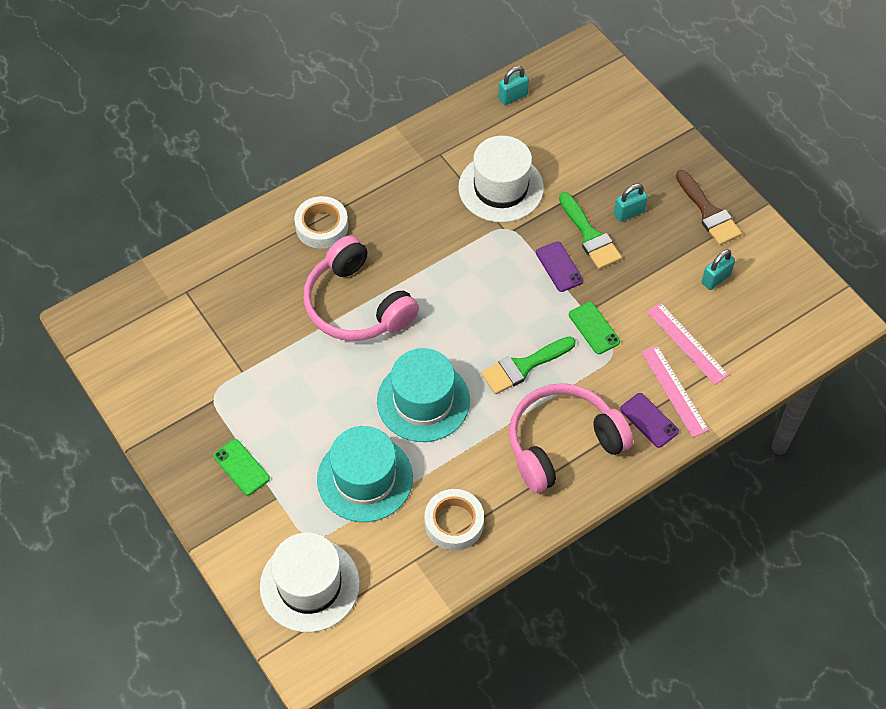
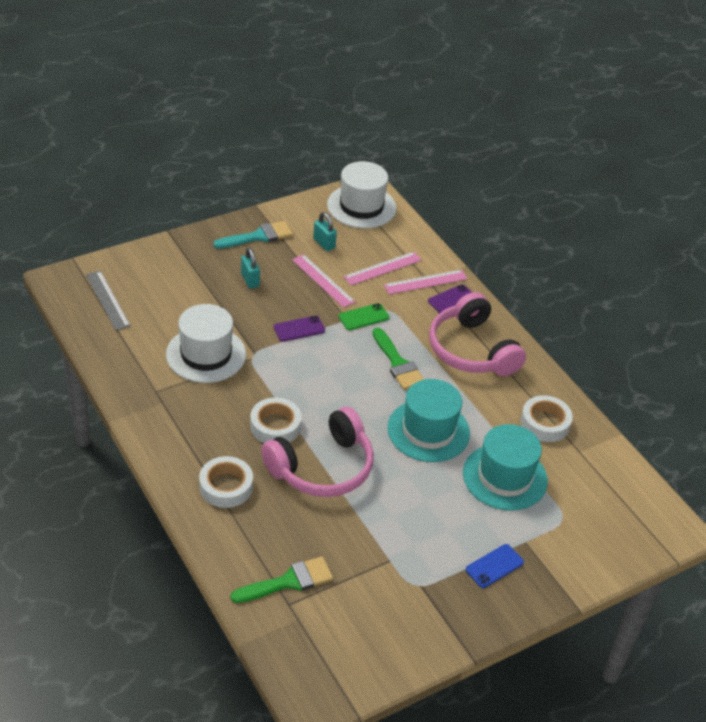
camera: 90 degrees left, 15 degrees down
green phone [213,439,270,496] -> blue phone [466,544,524,588]
white hat [260,533,360,632] -> white hat moved to [327,161,396,228]
turquoise padlock [498,66,529,105] -> none
green brush [559,192,622,269] -> green brush moved to [231,556,333,603]
brown brush [676,170,742,245] -> turquoise brush [213,221,293,249]
none -> grey ruler [86,271,130,330]
none -> white tape [250,398,302,443]
none -> pink ruler [292,254,355,308]

